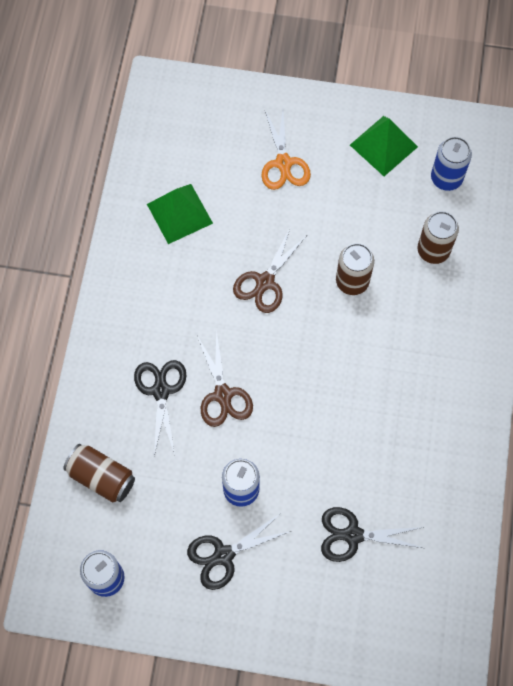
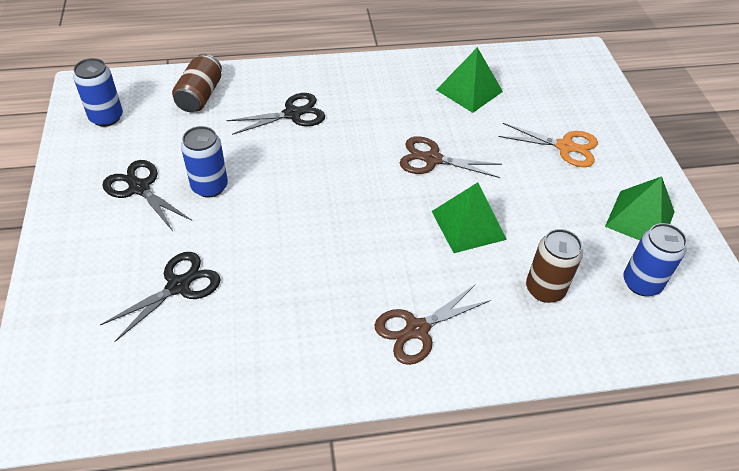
camera: 70 degrees right, 20 degrees down
brown scissors [197,331,253,427] -> brown scissors moved to [374,284,491,365]
orange scissors [261,110,311,190] -> orange scissors turned 135 degrees counterclockwise [498,123,598,167]
black scissors [321,507,424,562] -> black scissors turned 60 degrees clockwise [100,252,221,342]
brown can [336,243,374,295] -> green pyramid [432,182,507,253]

